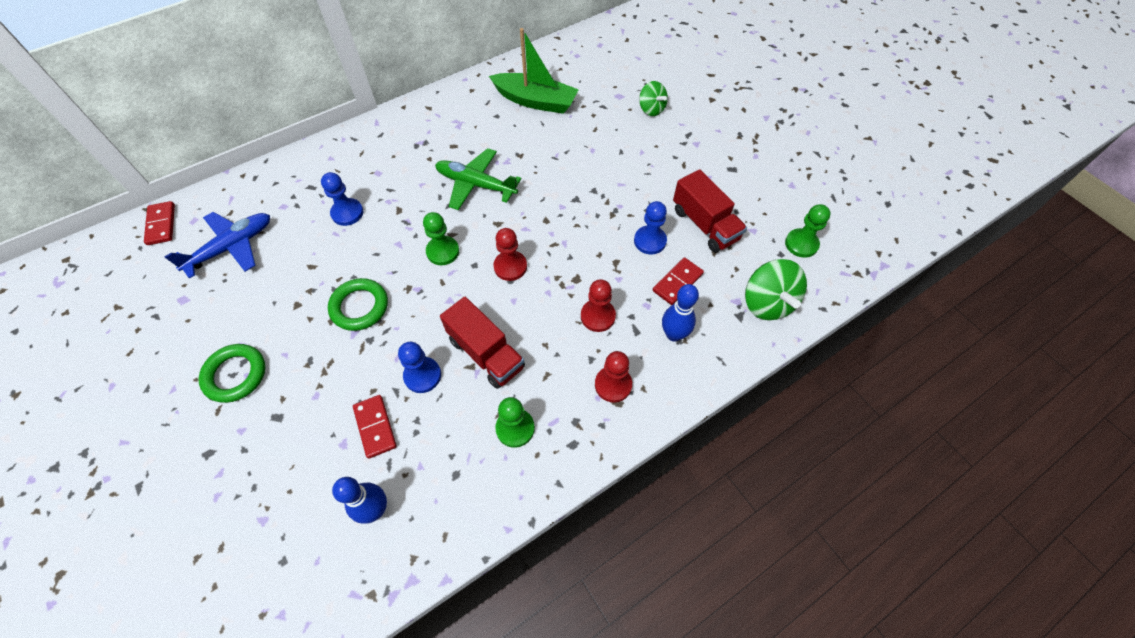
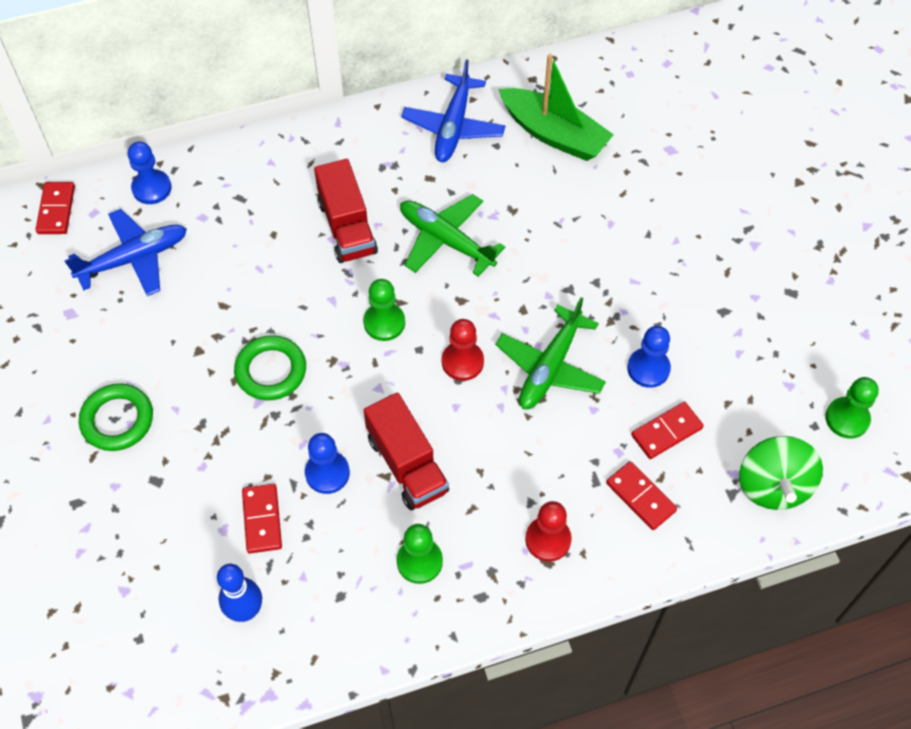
camera: 15 degrees right, 0 degrees up
blue pawn [321,172,363,226] -> blue pawn moved to [128,142,172,204]
red pawn [581,279,616,332] -> none
green spinning top [639,81,668,116] -> none
blue bowling pin [662,284,699,342] -> red domino [606,461,677,530]
red truck [673,169,747,253] -> red truck moved to [314,159,378,263]
none -> blue plane [401,59,505,162]
none -> green plane [495,297,606,409]

